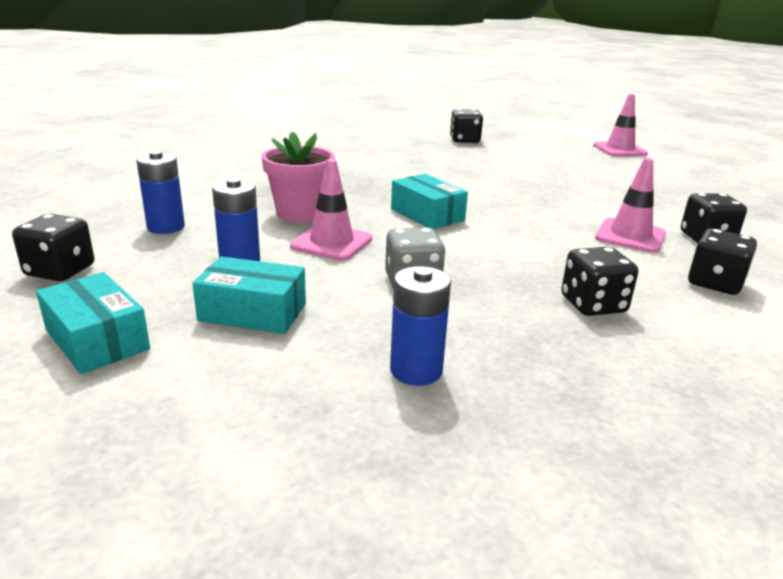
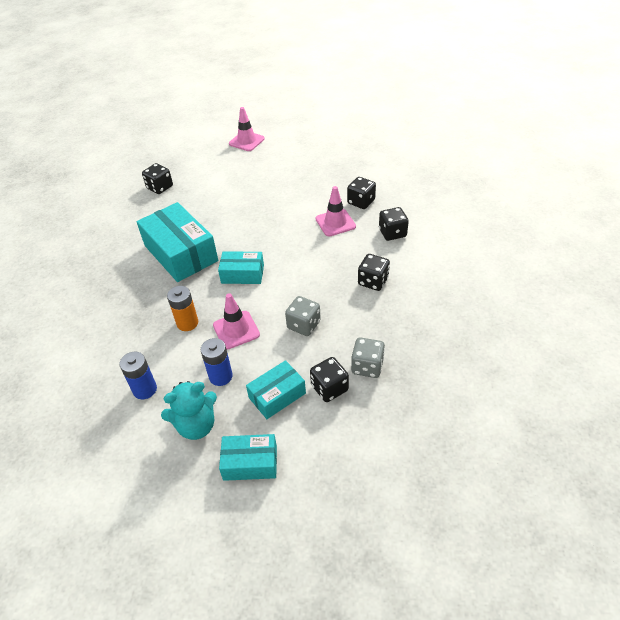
camera: 45 degrees left, 20 degrees up
black dice [12,214,94,281] -> black dice moved to [310,357,349,402]
pink flower pot [262,131,334,222] -> orange battery [167,286,198,331]
blue battery [390,266,451,386] -> grey dice [351,337,385,378]
none -> turquoise box [137,202,218,282]
none -> turquoise teddy bear [161,381,217,440]

